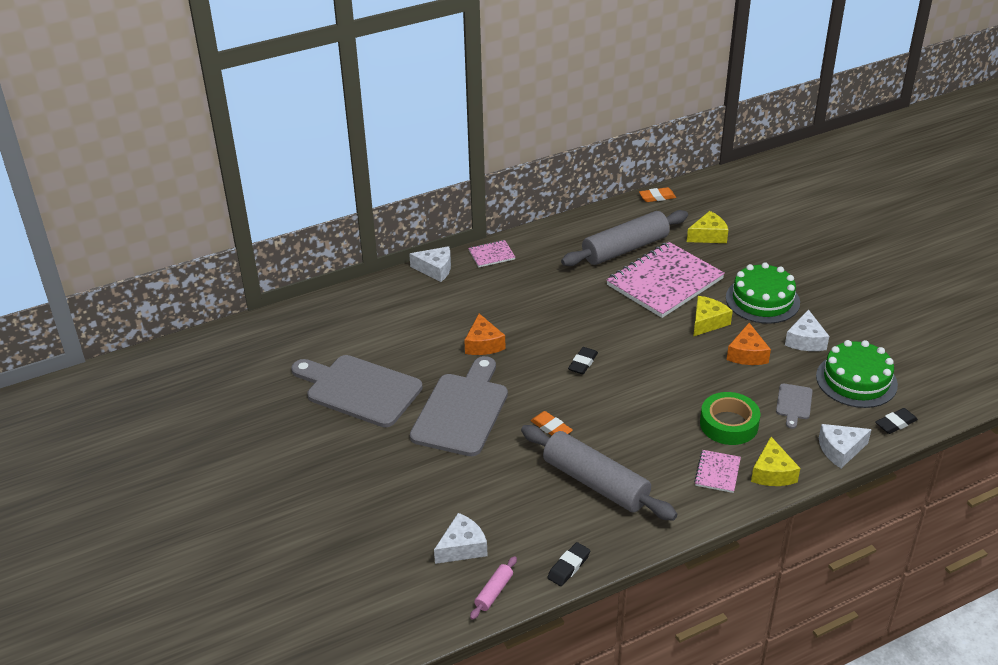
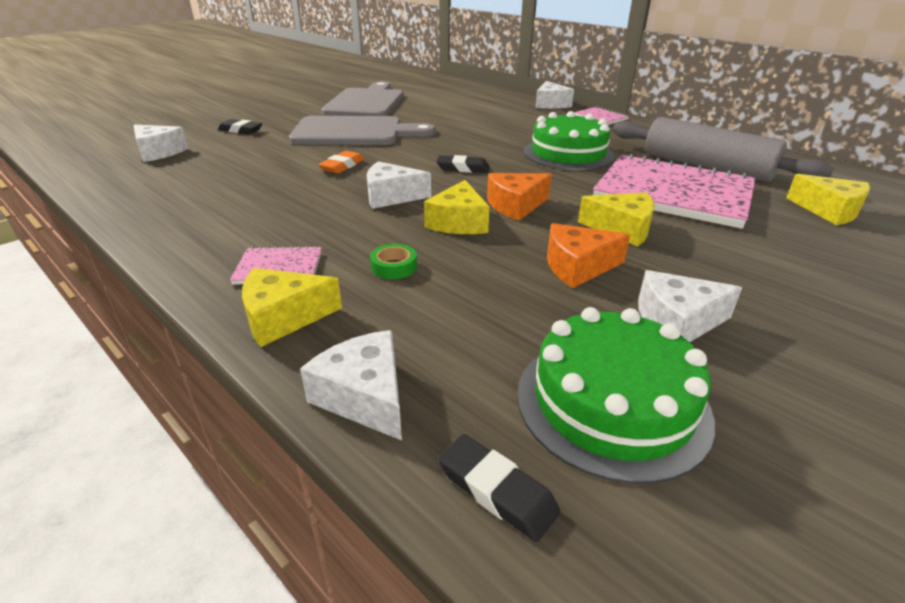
camera: 70 degrees right, 5 degrees down
orange cheese [464,314,505,355] -> orange cheese moved to [487,173,552,221]
pink rolling pin [470,556,517,620] -> none
grey rolling pin [521,425,677,521] -> none
black eraser [547,542,590,586] -> black eraser moved to [218,119,262,134]
orange eraser [639,187,676,202] -> none
green tape [700,392,760,445] -> green tape [370,244,417,279], size x0.48
green cake [726,262,800,324] -> green cake moved to [524,111,615,170]
grey cutting board [776,384,812,429] -> none
none -> white cheese [367,161,431,209]
none -> yellow cheese [424,180,490,234]

